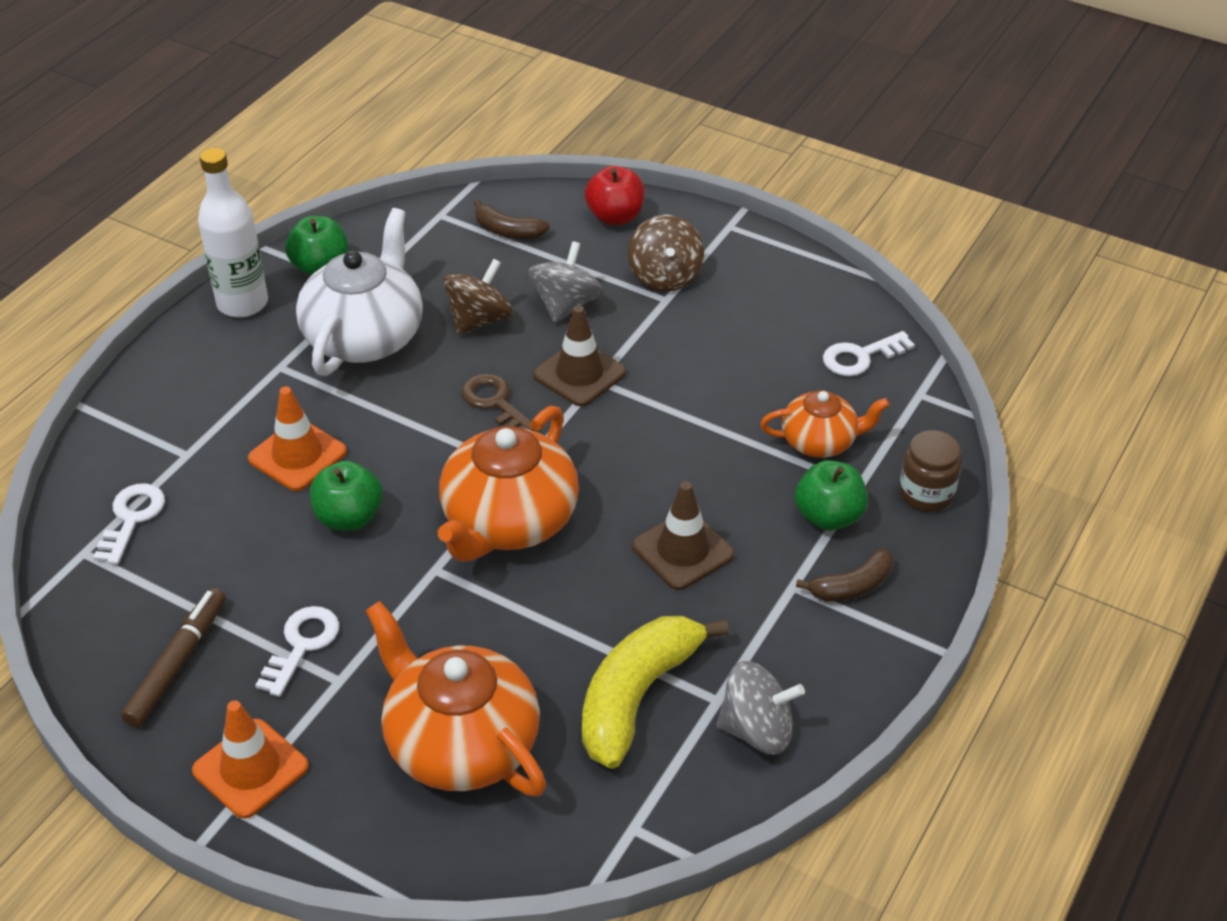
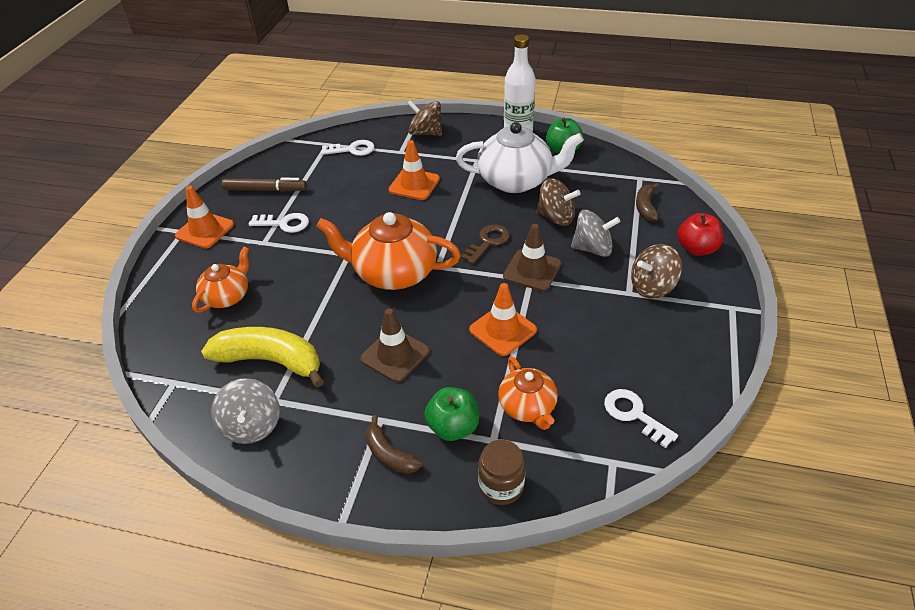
camera: 75 degrees right, 0 degrees up
green apple [310,461,383,531] -> none
orange teapot [365,601,546,797] -> orange teapot [192,247,249,313], size x0.58
none -> brown spinning top [407,100,442,136]
none -> orange traffic cone [469,283,537,356]

